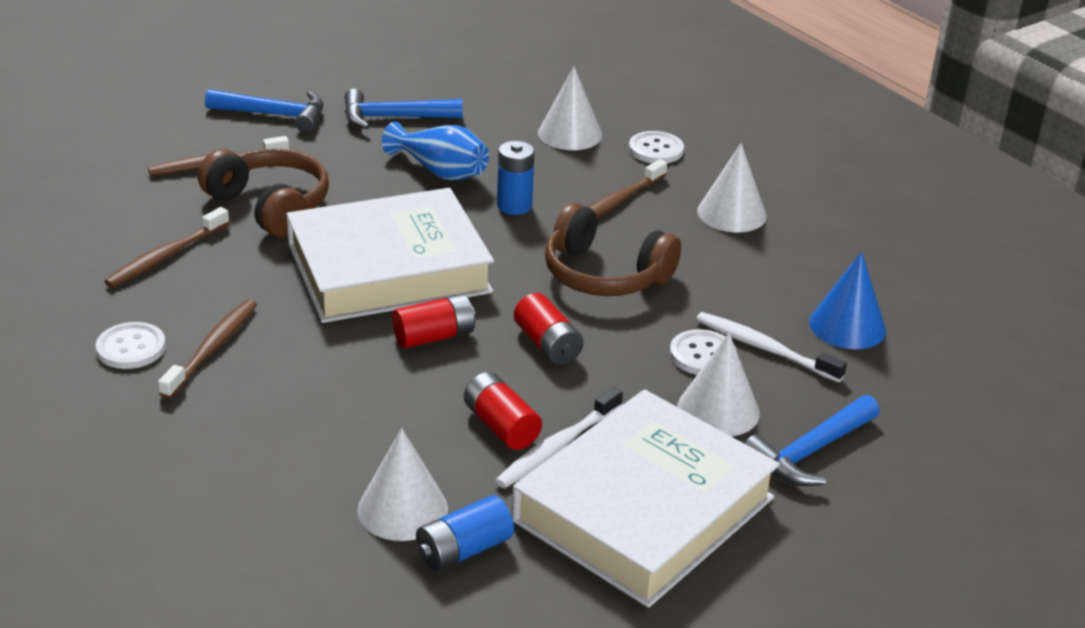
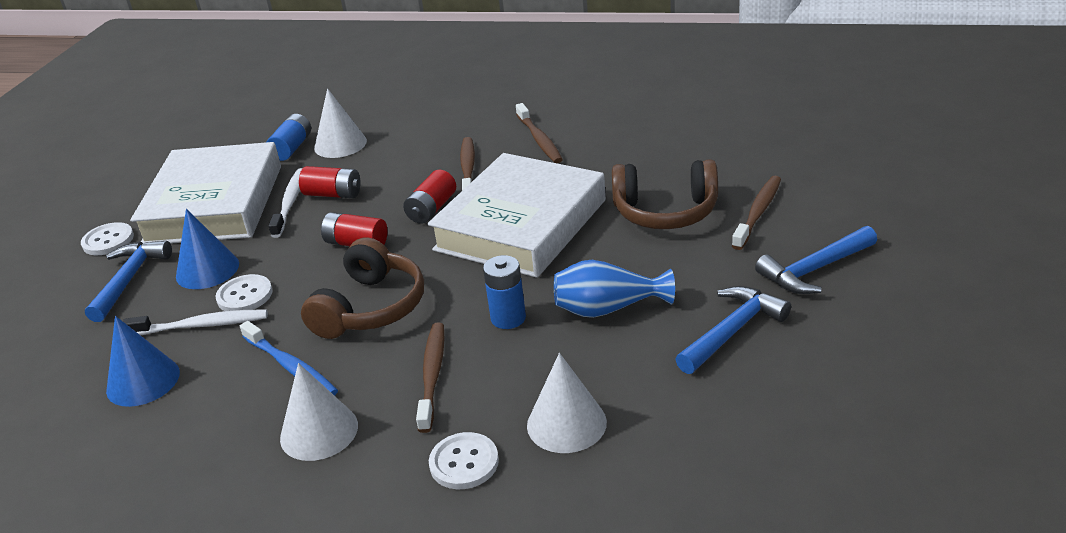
camera: 145 degrees right, 0 degrees up
white button [96,322,166,369] -> white button moved to [81,222,134,255]
brown toothbrush [104,207,230,288] -> brown toothbrush moved to [460,137,475,191]
brown headphones [545,203,681,296] -> brown headphones turned 120 degrees clockwise [301,237,424,339]
white cone [677,333,760,437] -> blue cone [176,209,239,289]
none -> blue toothbrush [240,321,338,396]

